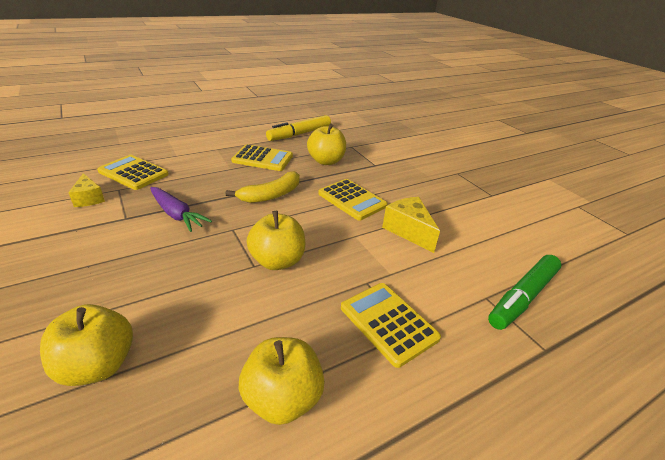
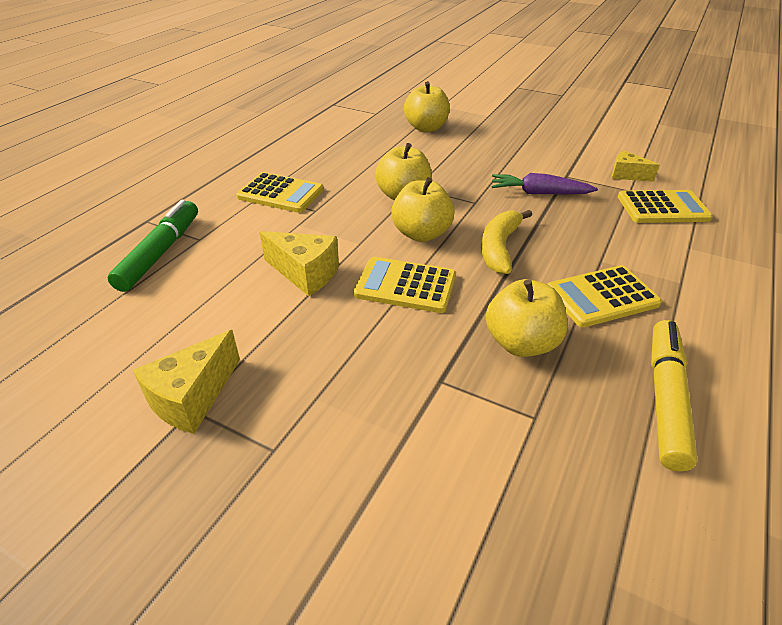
camera: 150 degrees right, 5 degrees up
yellow apple [239,337,325,425] -> yellow apple moved to [391,177,455,242]
none -> yellow cheese [133,330,240,434]

